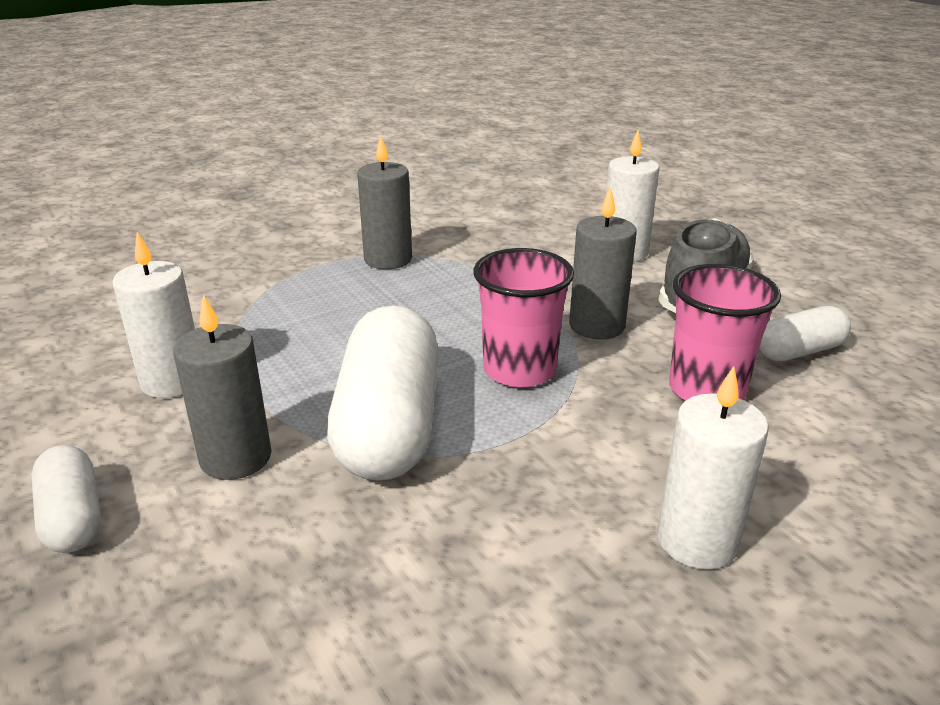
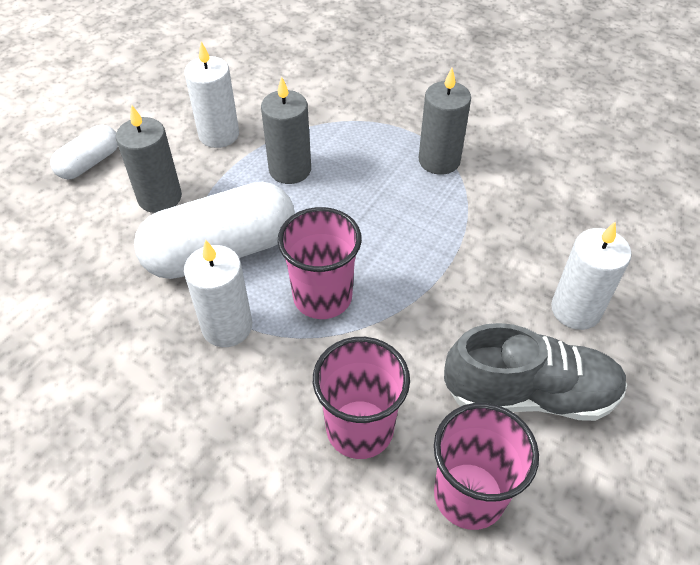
camera: 65 degrees right, 20 degrees up
grey candle [569,187,637,339] -> grey candle moved to [261,76,311,184]
white candle [657,366,769,570] -> white candle moved to [184,239,252,347]
white capsule [759,306,851,361] -> pink cup [434,403,539,530]

